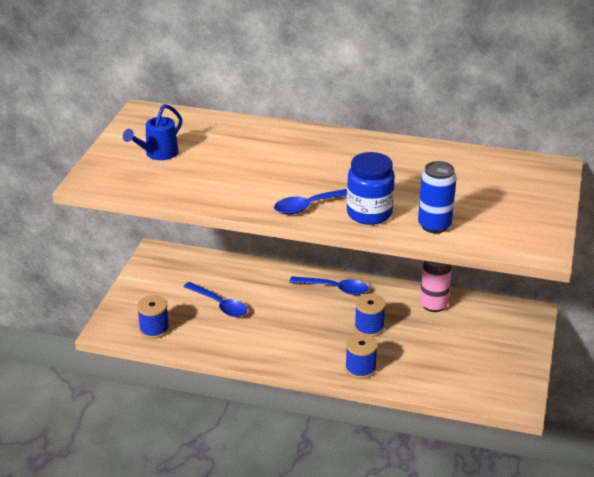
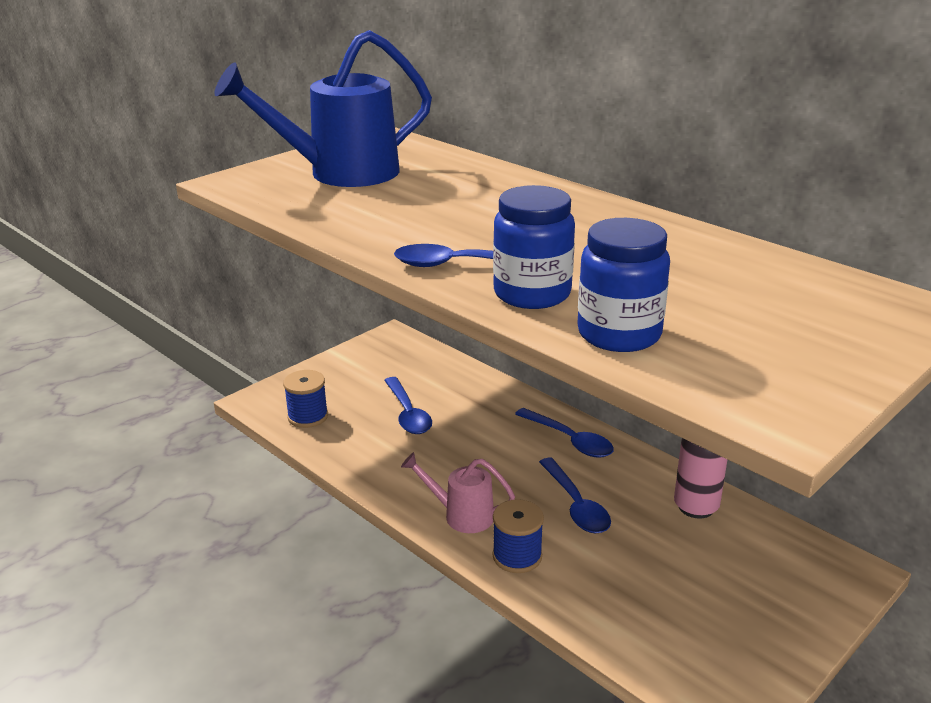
camera: 30 degrees right, 5 degrees down
blue watering can [123,104,182,160] -> blue watering can [214,30,432,187], size x1.94
blue spool [355,294,386,337] -> blue spoon [539,458,611,533]
blue can [418,161,457,233] -> blue jar [577,218,670,352]
none -> pink watering can [401,452,515,533]

